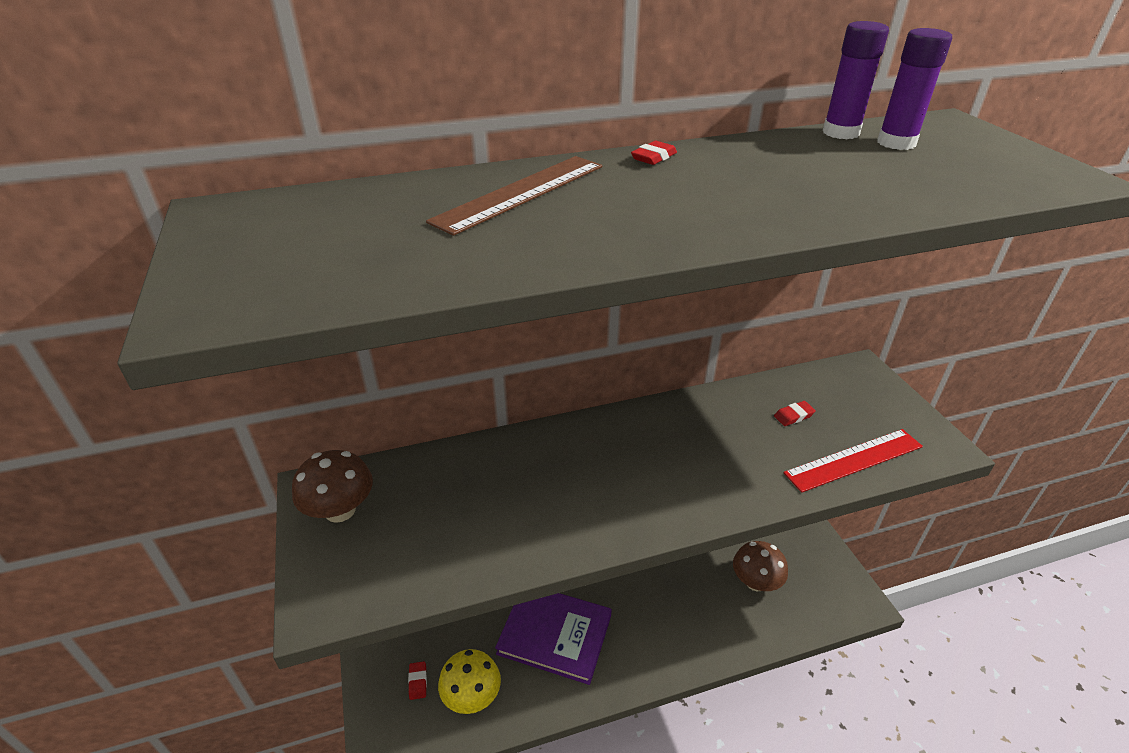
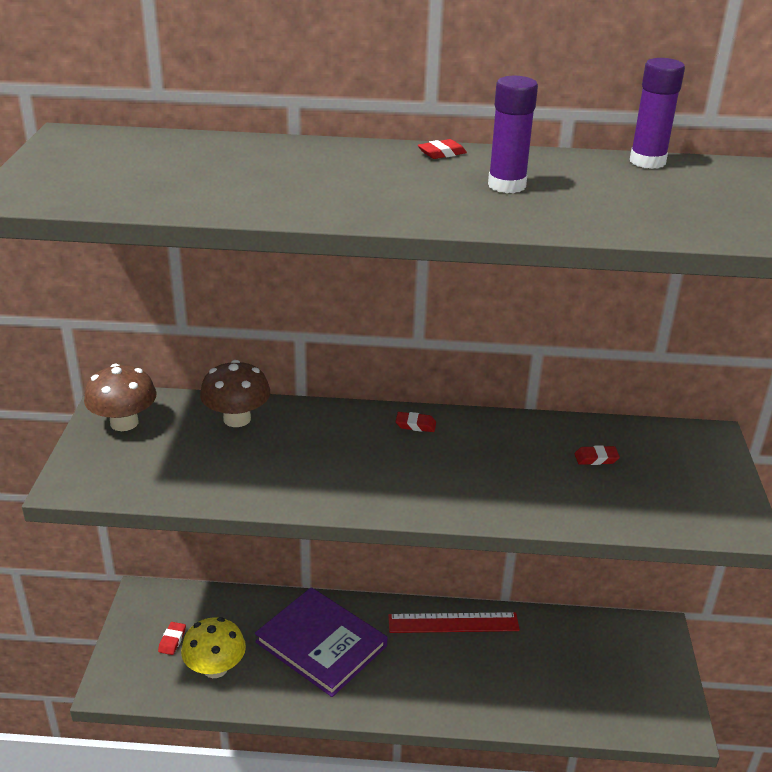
camera: 20 degrees right, 5 degrees down
brown ruler [426,156,602,236] -> none
brown mushroom [733,541,788,591] -> brown mushroom moved to [200,360,270,427]
red ruler [784,429,923,493] -> red ruler moved to [388,612,520,633]
purple glue stick [877,28,952,150] -> purple glue stick moved to [488,76,538,193]
none -> red eraser [396,412,436,432]

